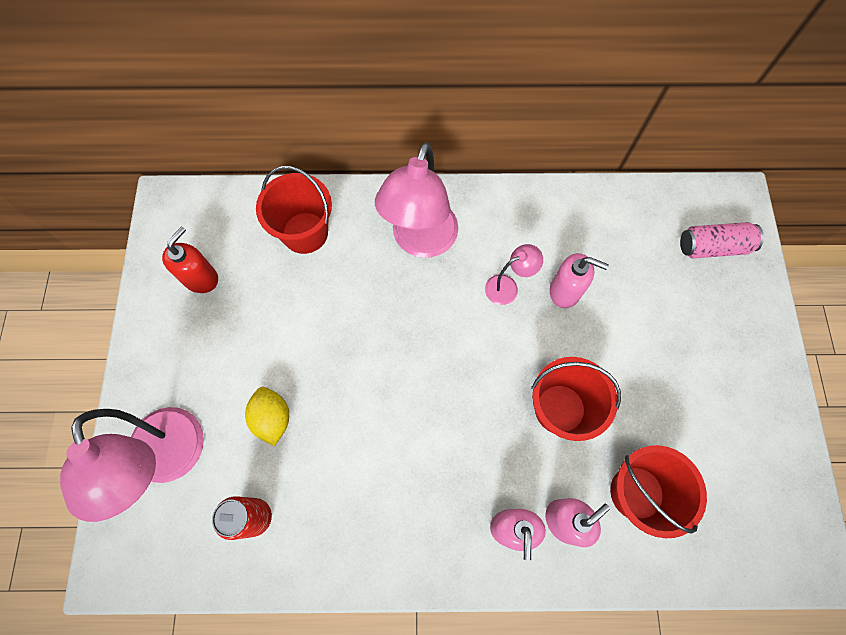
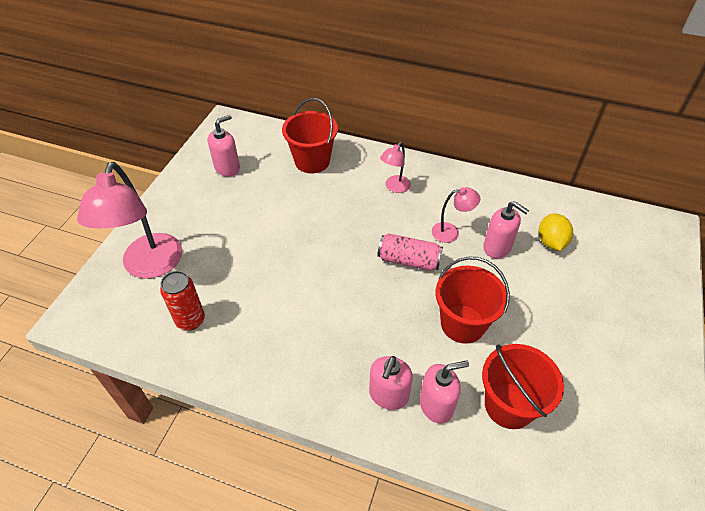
camera: 20 degrees right, 20 degrees down
red soap dispenser [162,227,218,293] -> pink soap dispenser [208,115,240,177]
yellow lemon [245,387,289,446] -> yellow lemon moved to [539,213,573,251]
pink lamp [375,142,458,258] -> pink lamp [380,142,411,193], size x0.48
pink can [680,222,764,258] -> pink can moved to [377,233,443,271]

